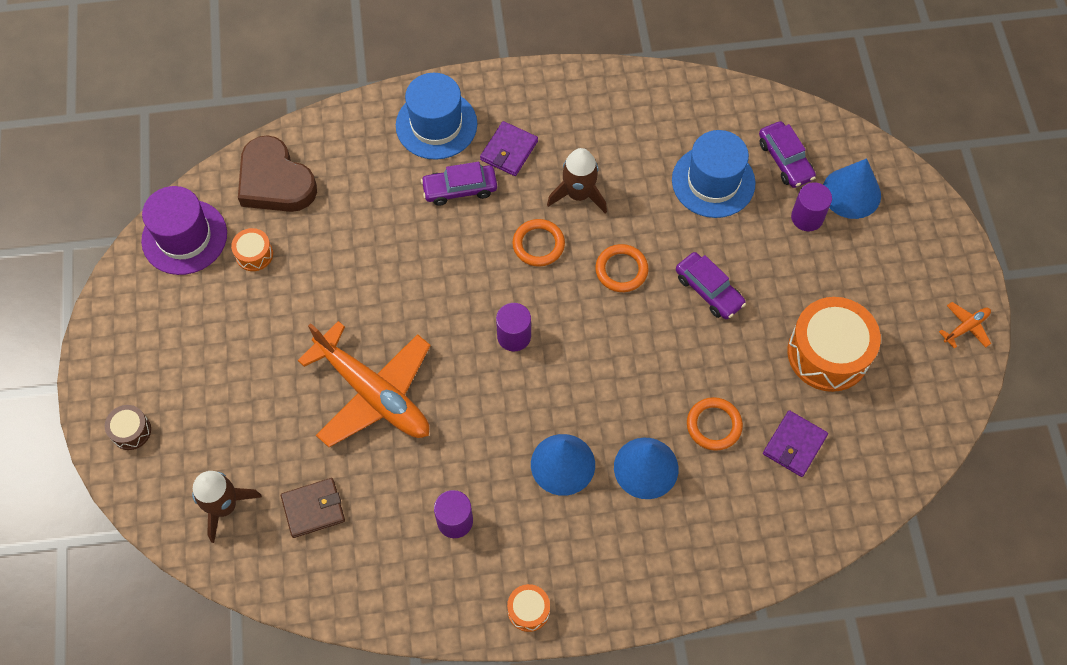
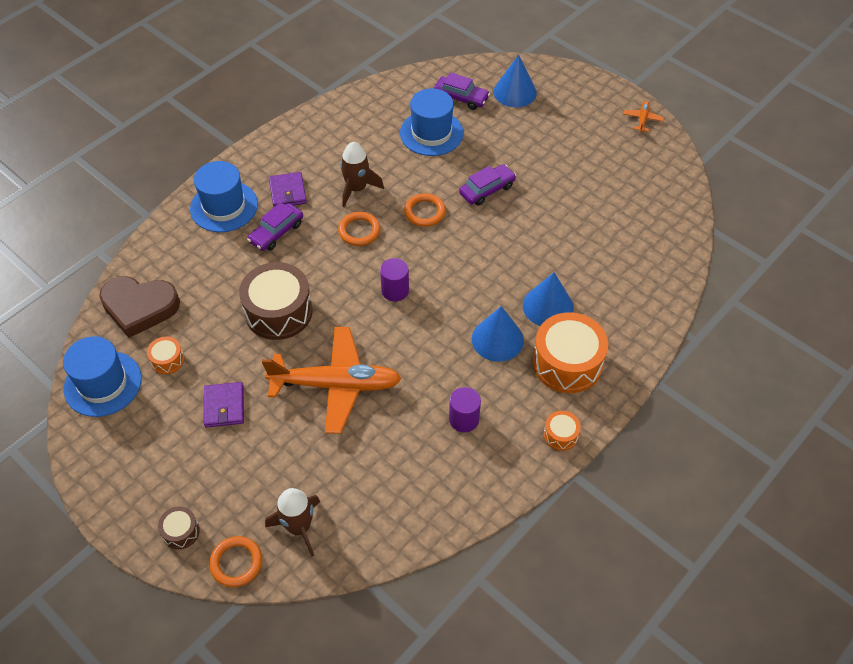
camera: 40 degrees left, 10 degrees down
purple hat [141,186,227,275] -> blue hat [63,336,142,417]
brown wallet [281,478,345,538] -> none
purple car [676,252,746,319] -> purple car turned 45 degrees counterclockwise [459,164,516,206]
orange ring [687,397,743,451] -> orange ring moved to [209,536,262,587]
purple wallet [763,410,828,477] -> purple wallet moved to [204,382,244,428]
orange drum [787,297,881,392] -> orange drum moved to [532,312,608,393]
purple cylinder [791,182,832,231] -> none
none -> brown drum [239,262,313,340]

